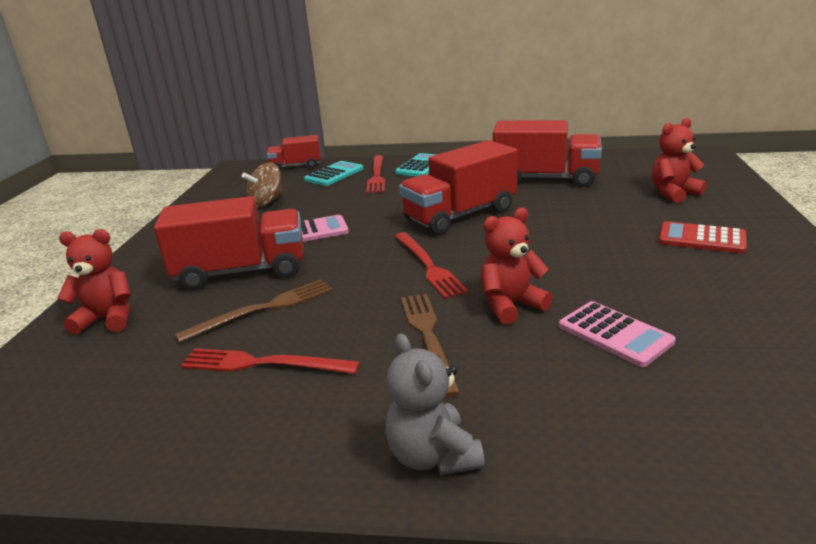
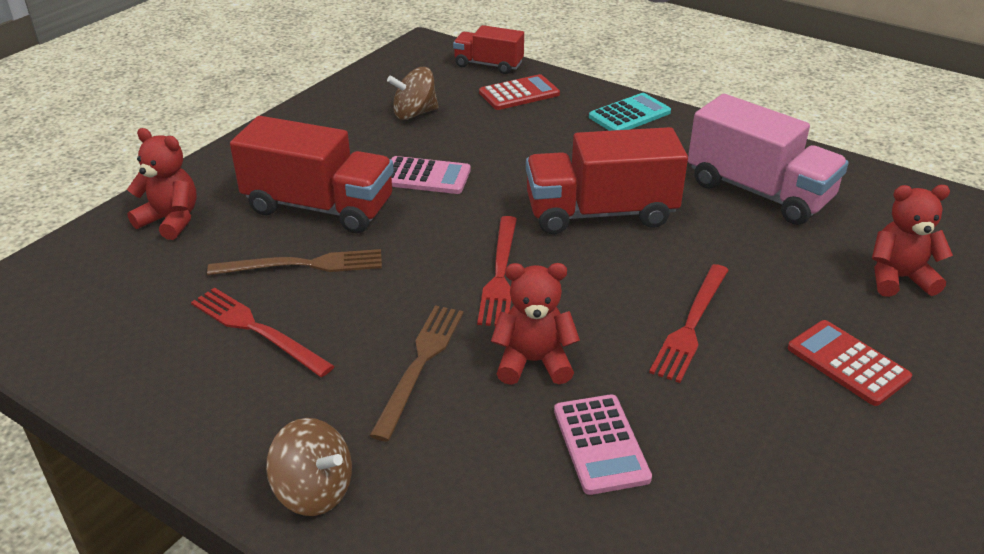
camera: 25 degrees right, 10 degrees up
turquoise calculator [304,161,363,186] -> red calculator [479,74,560,110]
red fork [366,155,385,194] -> red fork moved to [649,264,728,383]
grey teddy bear [385,333,485,475] -> brown spinning top [266,418,352,516]
red truck [493,120,602,187] -> pink truck [688,94,849,225]

